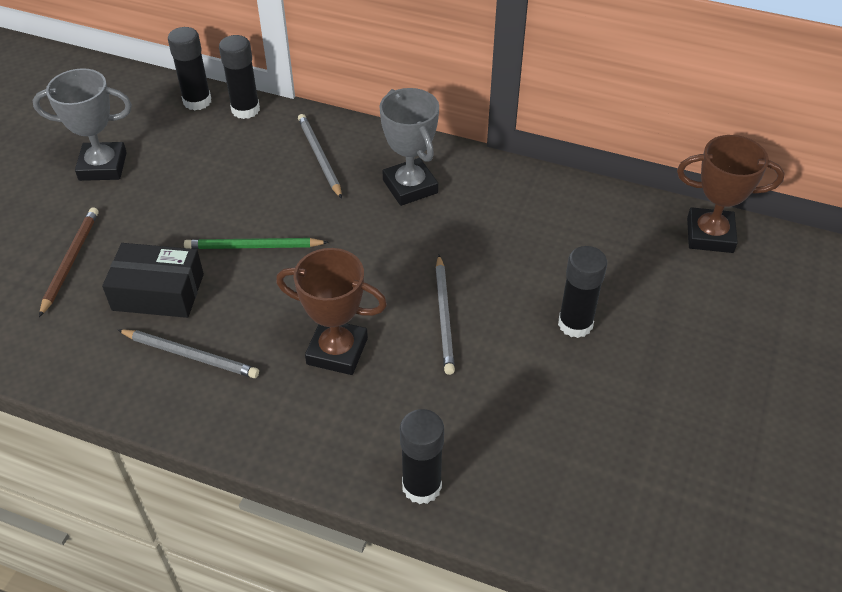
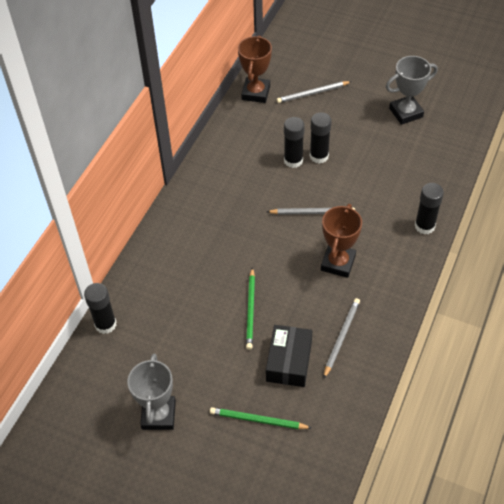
camera: 85 degrees left, 5 degrees up
brown pencil [39,207,98,317] -> green pencil [210,407,311,429]
black glue stick [168,27,211,111] -> black glue stick moved to [284,117,305,168]
grey pencil [298,114,342,199] -> grey pencil moved to [277,81,352,103]
grey trophy [379,88,439,206] -> grey trophy moved to [386,56,438,125]

